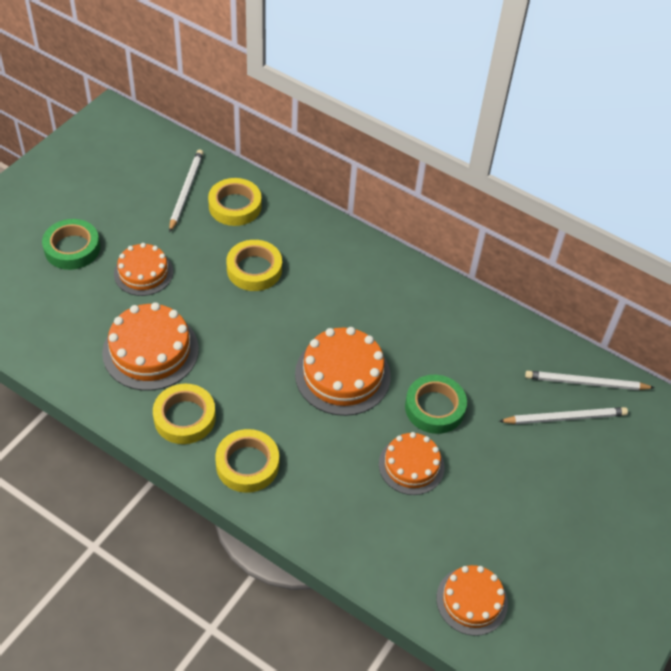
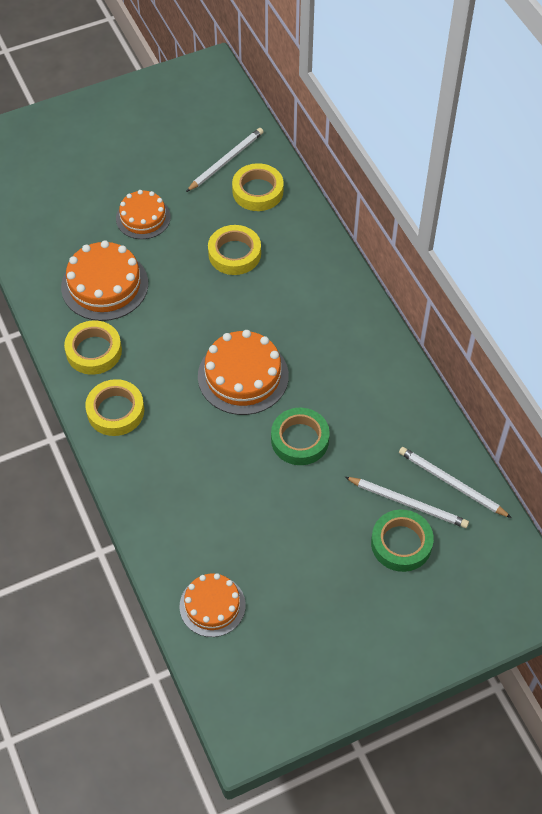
camera: 35 degrees right, 5 degrees up
green tape [42,219,100,270] -> green tape moved to [371,510,434,572]
orange cake [379,432,444,495] -> none

